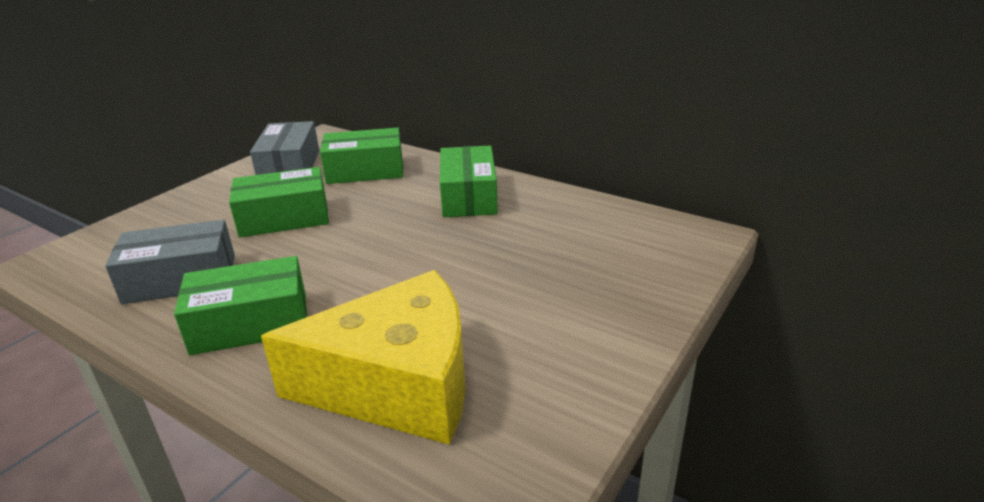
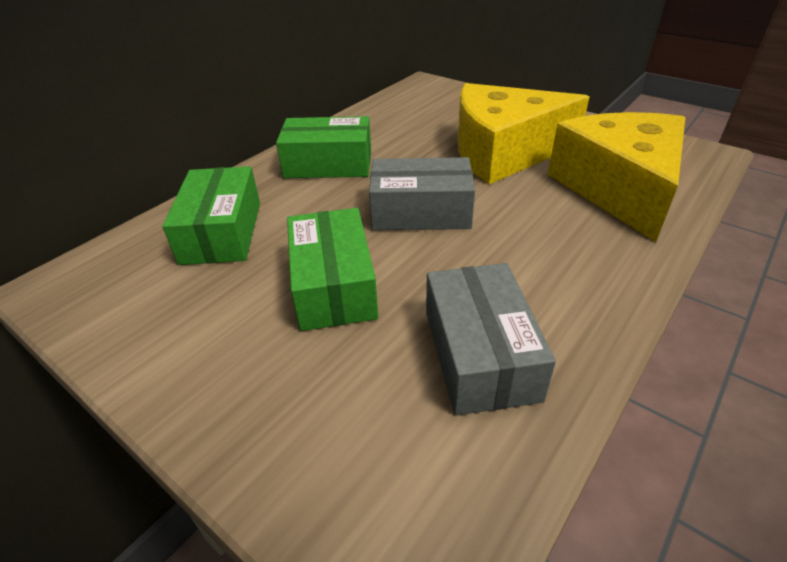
camera: 85 degrees left, 10 degrees up
green box [174,256,307,355] -> none
grey box [250,121,319,175] -> grey box moved to [369,157,475,230]
none -> yellow cheese [458,83,589,184]

